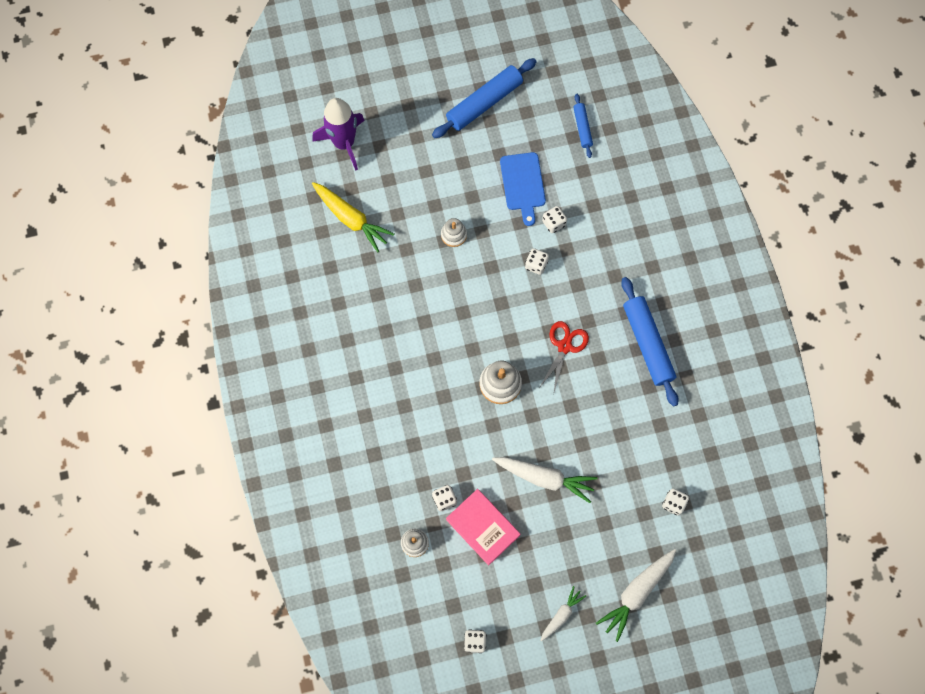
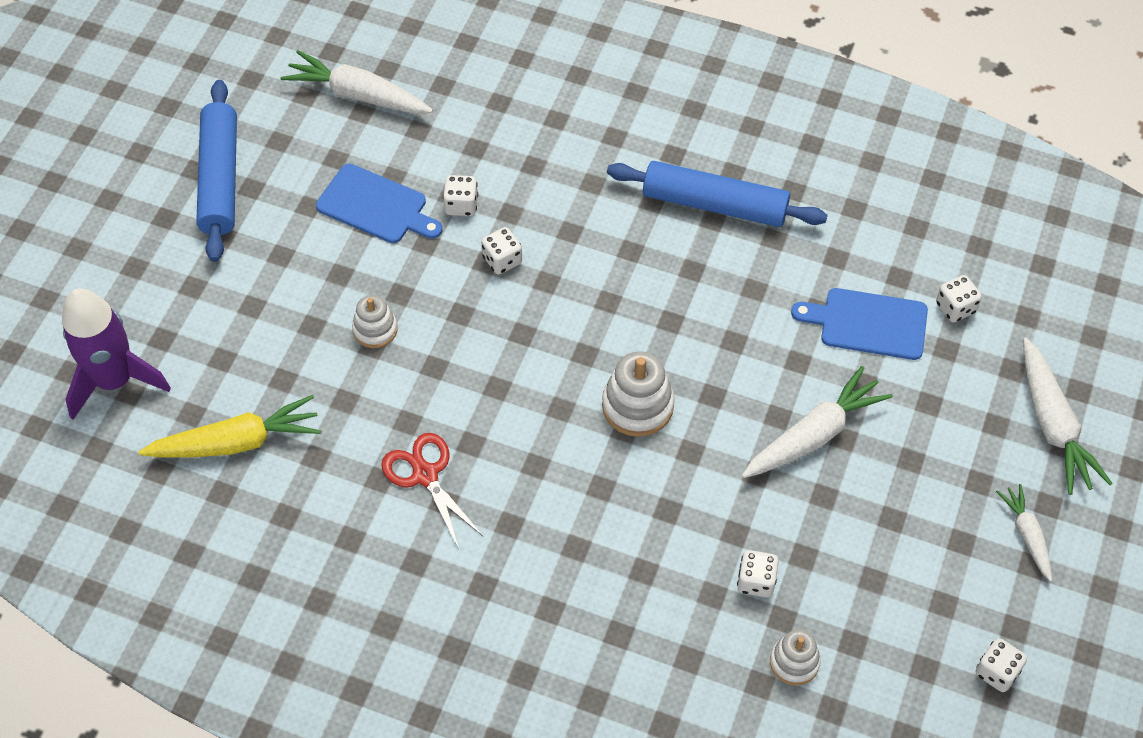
camera: 55 degrees left, 15 degrees down
pink book [446,489,520,565] -> none
red scissors [540,321,589,392] -> red scissors moved to [381,433,484,549]
blue rolling pin [573,94,593,158] -> white carrot [280,50,433,114]
none -> blue cutting board [791,288,928,360]

